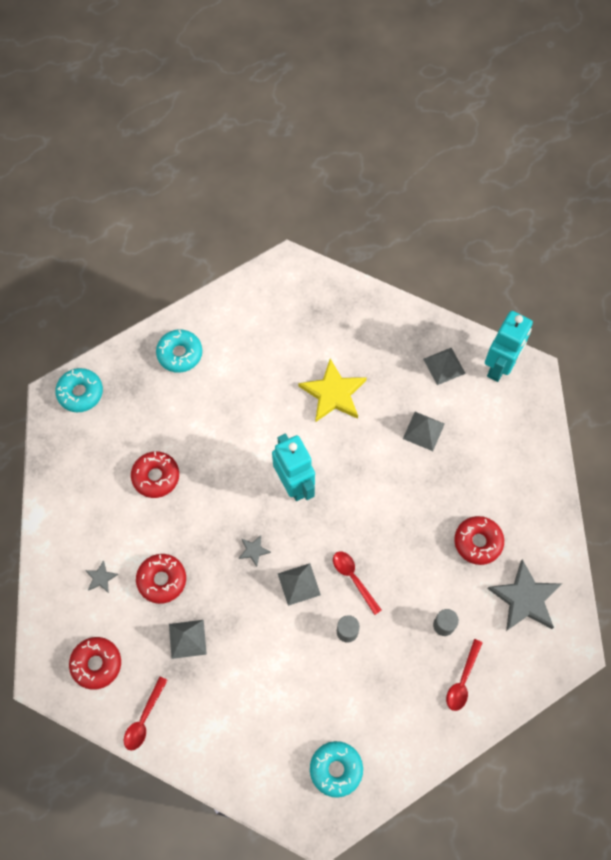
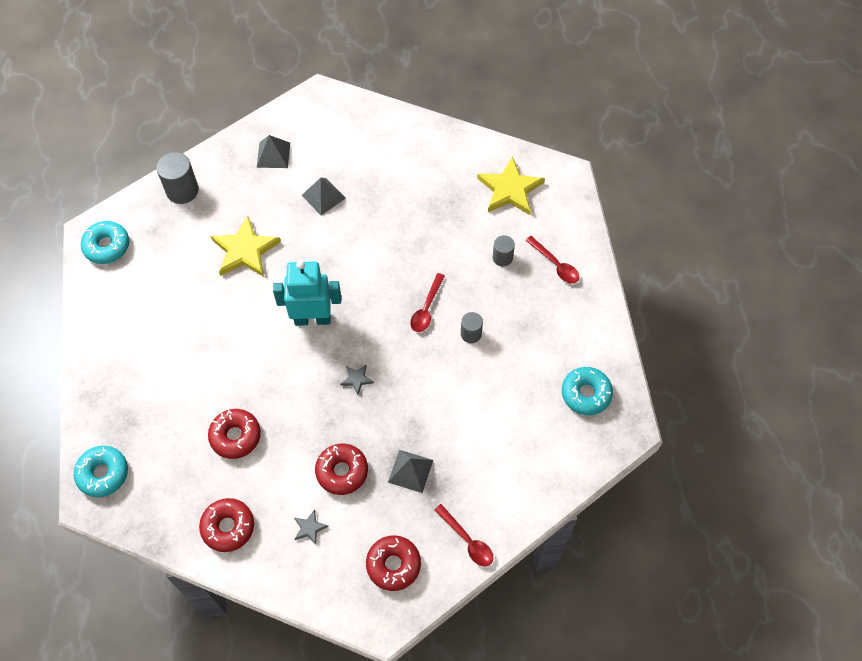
camera: 65 degrees left, 5 degrees down
turquoise donut [156,329,202,373] -> turquoise donut moved to [81,221,129,264]
grey pyramid [278,563,321,606] -> none
red spoon [333,551,382,615] -> red spoon turned 60 degrees counterclockwise [410,273,445,332]
red donut [454,516,504,565] -> red donut moved to [199,498,254,552]
turquoise robot [485,311,533,382] -> none
grey star [487,559,561,631] -> yellow star [477,157,545,215]
none -> grey cylinder [156,152,199,204]

